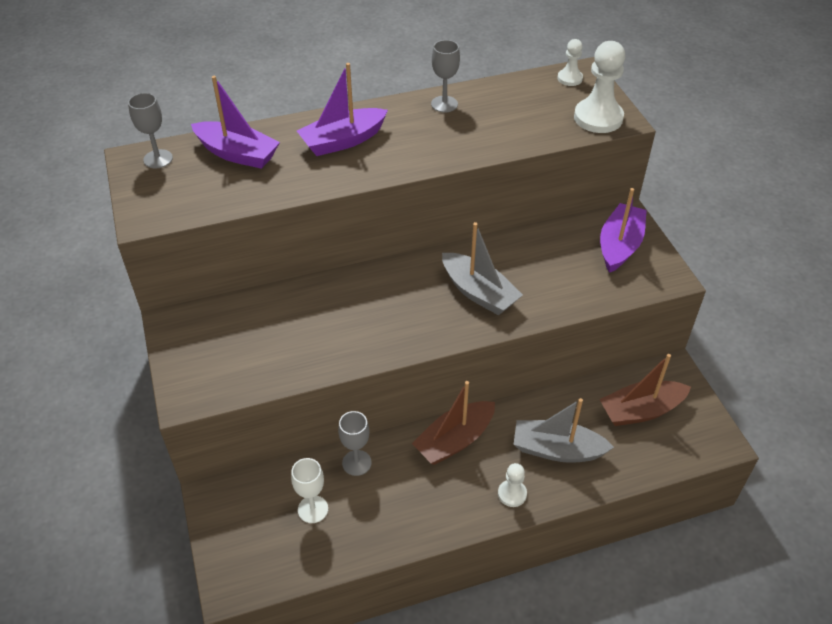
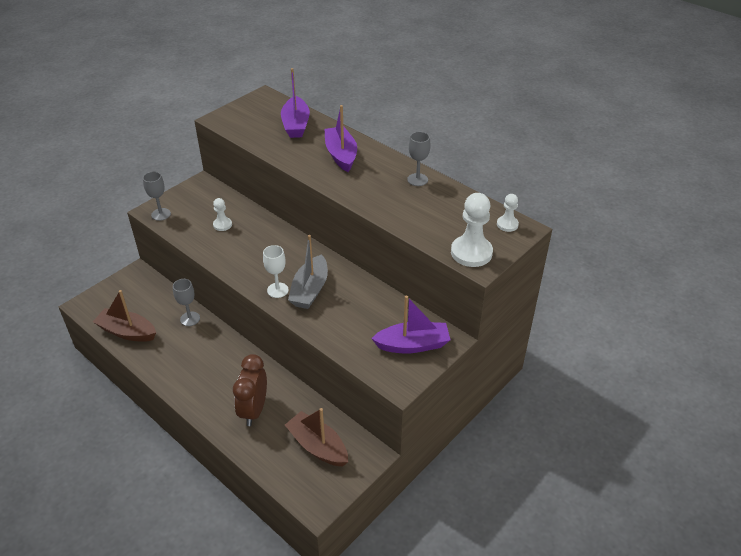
camera: 60 degrees right, 5 degrees down
grey goblet [128,93,173,168] -> grey goblet moved to [143,172,171,221]
white goblet [291,458,328,523] -> white goblet moved to [263,245,289,298]
purple boat [297,63,388,156] -> purple boat turned 45 degrees clockwise [325,105,357,172]
brown boat [412,381,495,465] -> brown boat moved to [93,290,156,342]
white pawn [498,463,527,507] -> white pawn moved to [213,198,232,231]
grey boat [513,398,614,463] -> brown clock [233,354,267,426]

